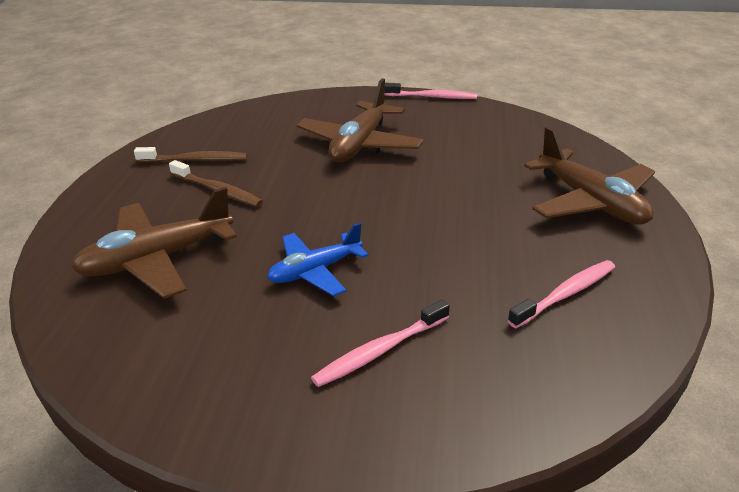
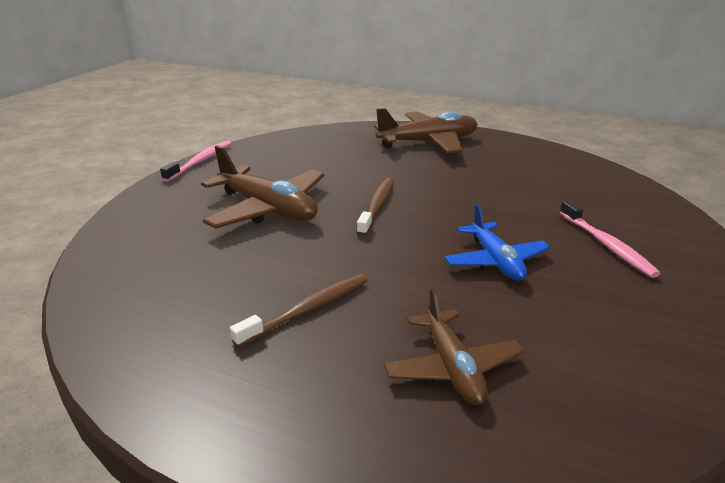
camera: 75 degrees left, 5 degrees down
brown plane [71,187,237,299] -> brown plane [384,288,524,405], size x0.64
brown toothbrush [134,147,247,163] -> brown toothbrush moved to [356,178,394,236]
pink toothbrush [508,260,615,328] -> none

